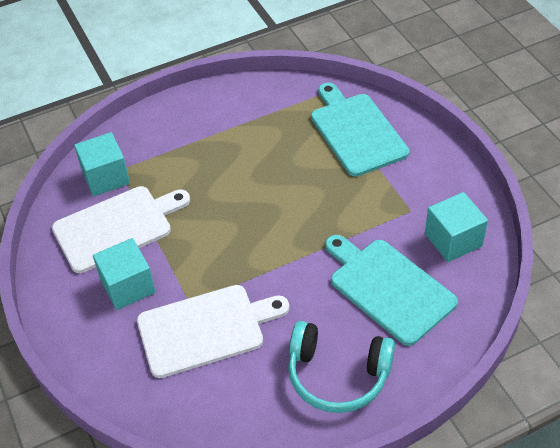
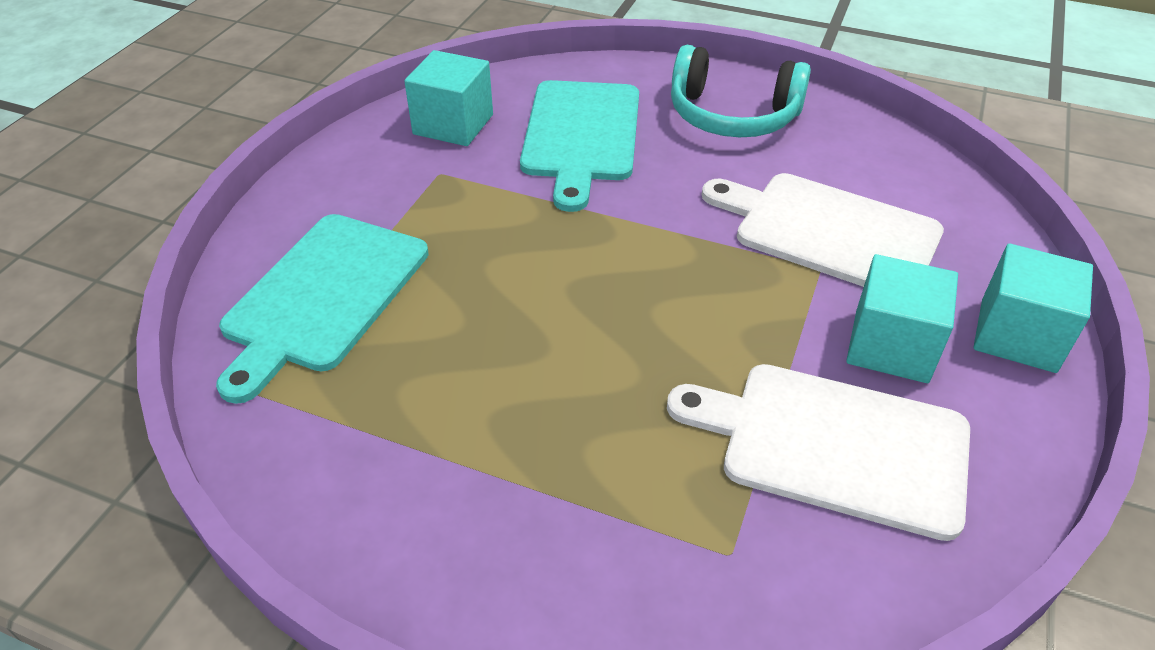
camera: 135 degrees left, 5 degrees down
turquoise cube [74,132,130,196] -> turquoise cube moved to [973,243,1093,373]
turquoise headphones [288,321,395,413] -> turquoise headphones turned 135 degrees clockwise [671,45,811,137]

